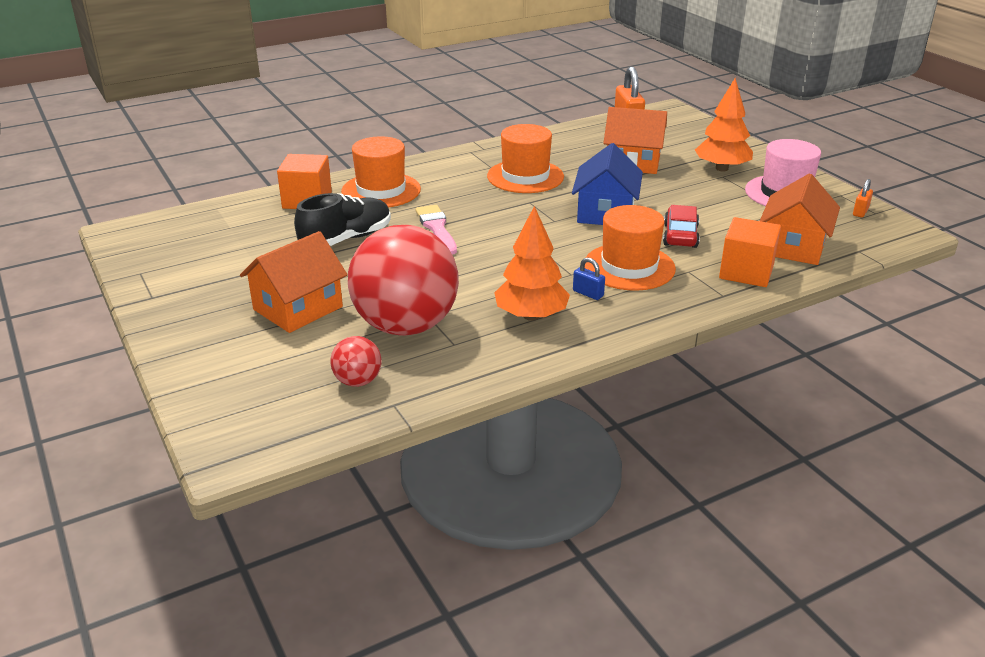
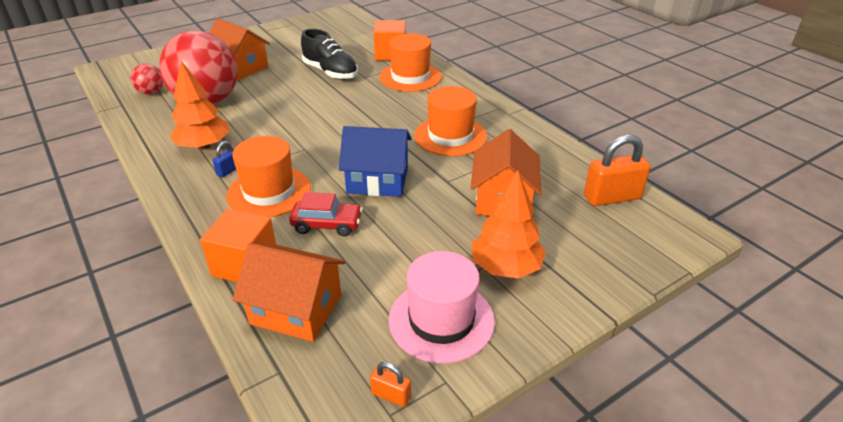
camera: 85 degrees right, 5 degrees up
pink brush [415,205,457,255] -> none

